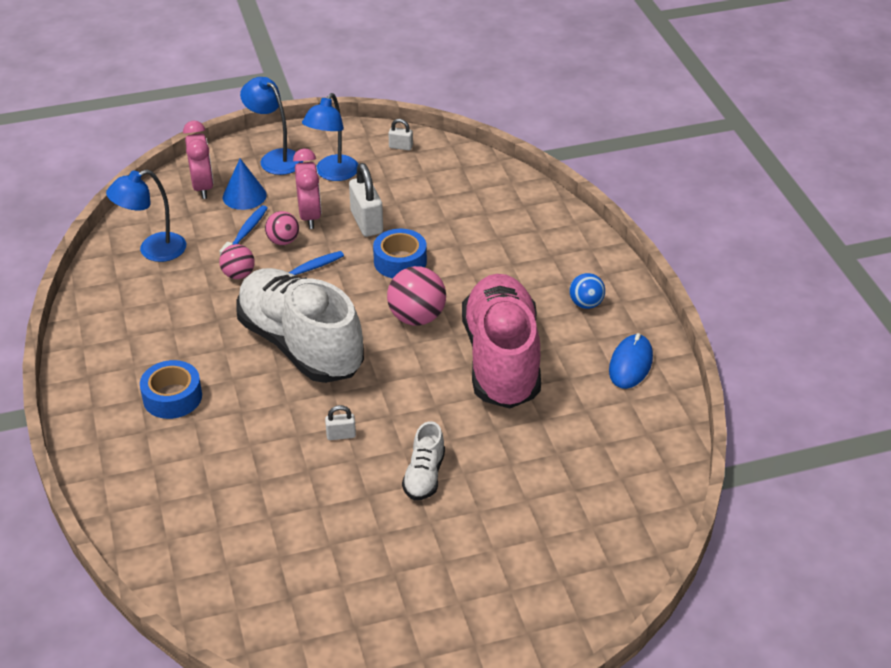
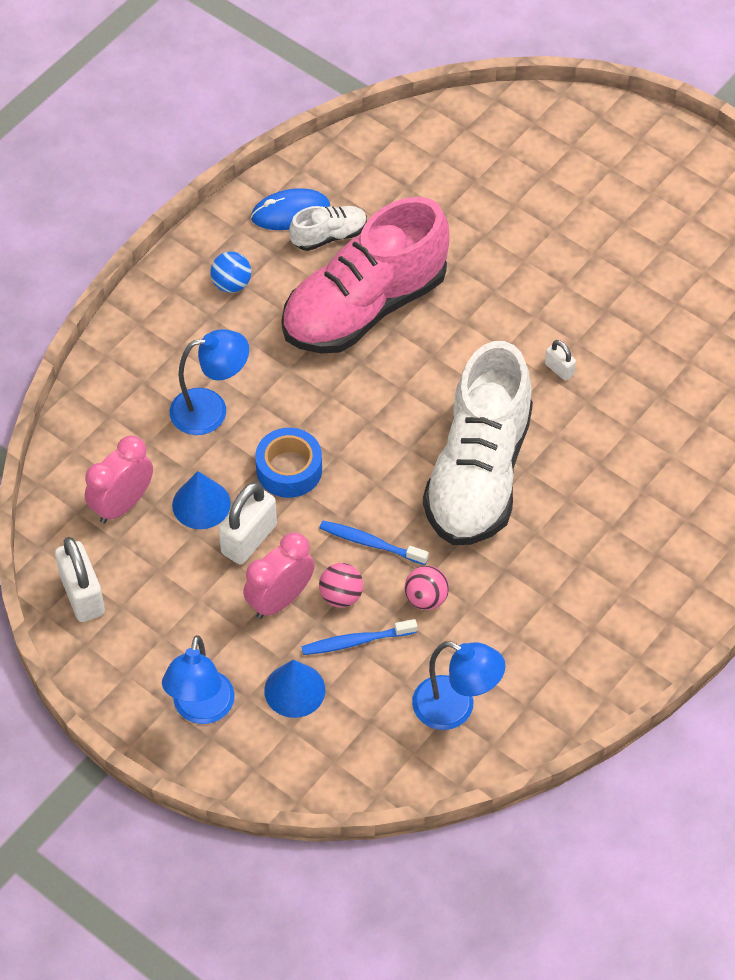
camera: 125 degrees left, 15 degrees up
blue tape [140,360,202,419] -> none
pink clock [183,121,214,199] -> pink clock moved to [85,435,153,523]
blue lamp [302,93,358,181] -> blue lamp moved to [170,329,249,435]
pink ball [387,266,446,326] -> none
white padlock [388,119,413,150] -> white padlock [55,537,105,622], size x1.94
white shoe [402,421,445,500] -> white shoe moved to [289,206,367,251]
none -> blue cone [172,471,231,529]

